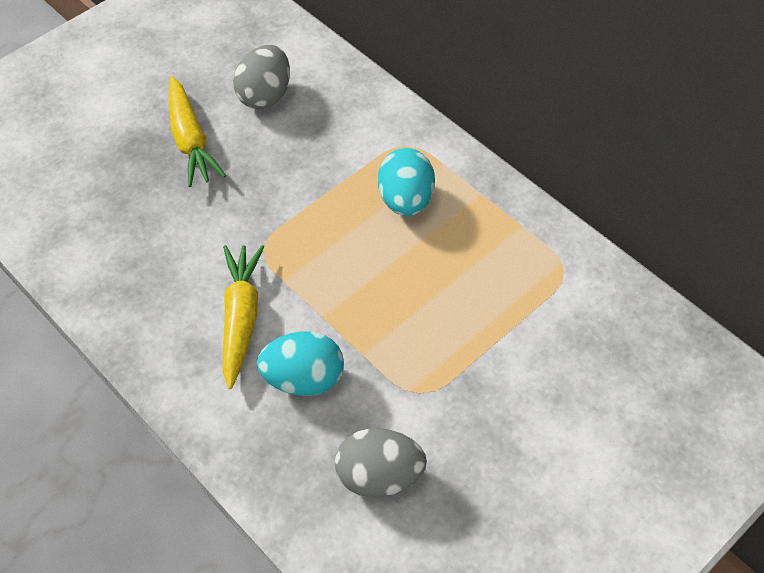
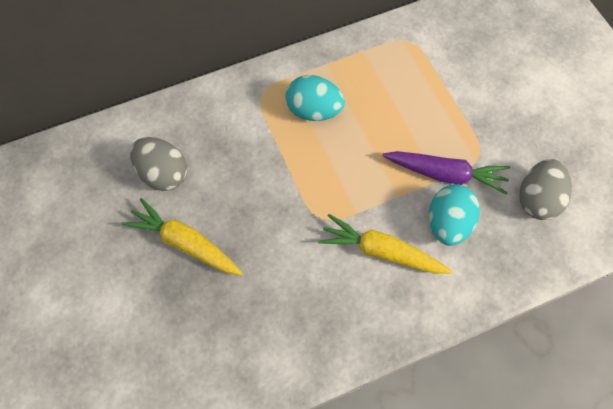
camera: 70 degrees left, 10 degrees up
yellow carrot [169,76,226,187] -> yellow carrot turned 150 degrees counterclockwise [122,198,242,275]
none -> purple carrot [382,151,510,195]

